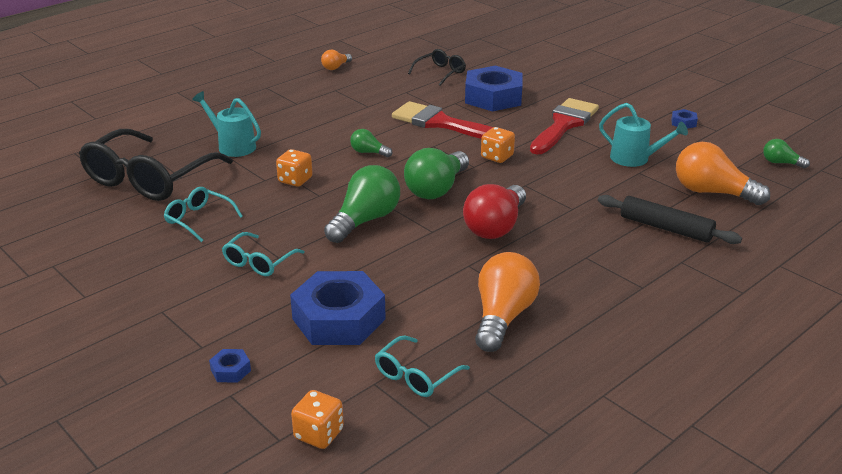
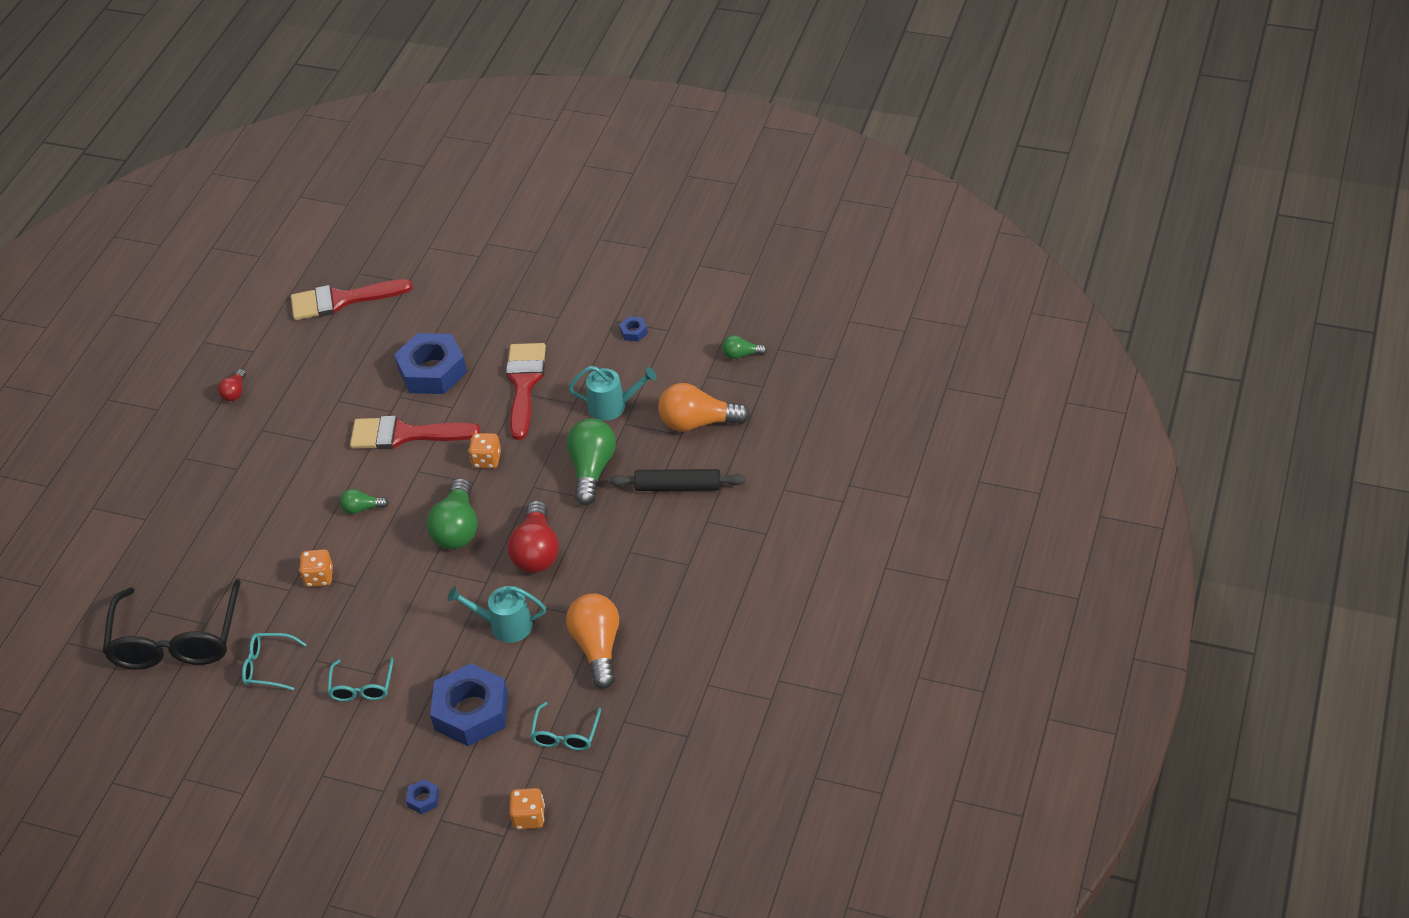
camera: 25 degrees left, 15 degrees up
turquoise watering can [192,91,261,157] -> turquoise watering can moved to [447,586,546,643]
orange light bulb [321,49,352,70] -> red light bulb [218,369,246,401]
green light bulb [324,165,400,243] -> green light bulb moved to [567,418,616,505]
black glasses [408,49,466,86] -> none
none -> red brush [291,279,413,320]

